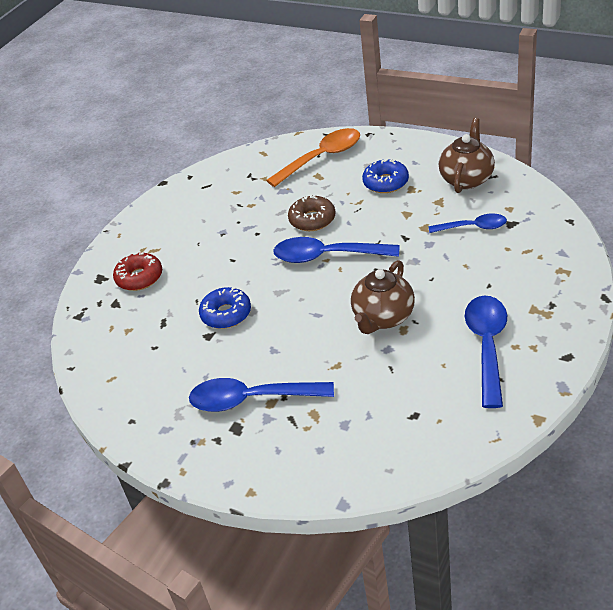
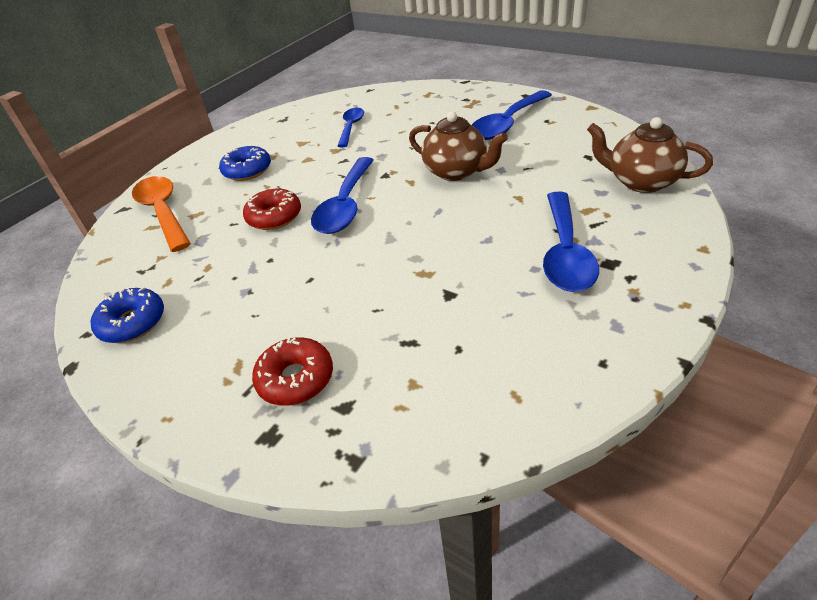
camera: 85 degrees left, 0 degrees up
blue donut [199,287,251,329] -> blue donut moved to [90,287,164,343]
brown donut [288,195,335,231] -> red donut [243,189,301,230]
brown teapot [439,118,495,193] -> brown teapot moved to [587,117,713,193]
blue spoon [465,295,507,408] -> blue spoon turned 60 degrees counterclockwise [472,90,552,140]

